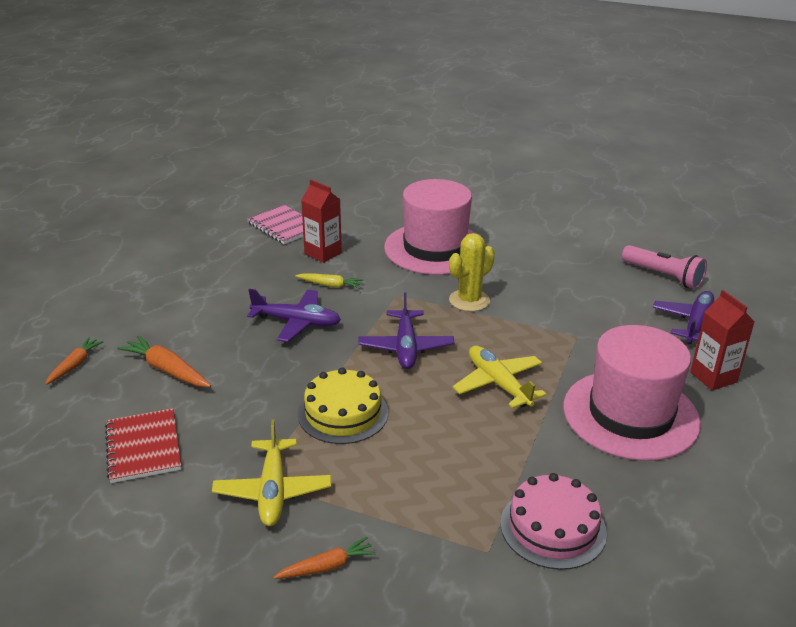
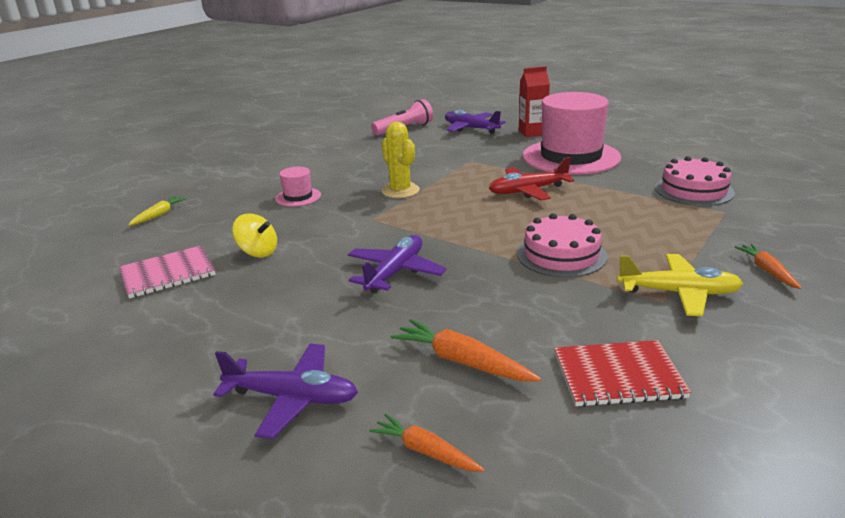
camera: 75 degrees left, 5 degrees down
orange carrot [117,335,211,387] -> orange carrot turned 75 degrees clockwise [391,319,541,381]
yellow carrot [295,273,364,288] -> yellow carrot moved to [128,196,187,226]
yellow cake [298,368,388,444] -> pink cake [517,213,607,278]
red carton [301,180,342,263] -> yellow spinning top [232,213,277,257]
purple plane [358,293,454,369] -> purple plane moved to [213,344,358,439]
pink hat [384,179,476,275] -> pink hat [275,167,321,207], size x0.43
yellow plane [453,345,546,409] -> red plane [489,157,574,200]

